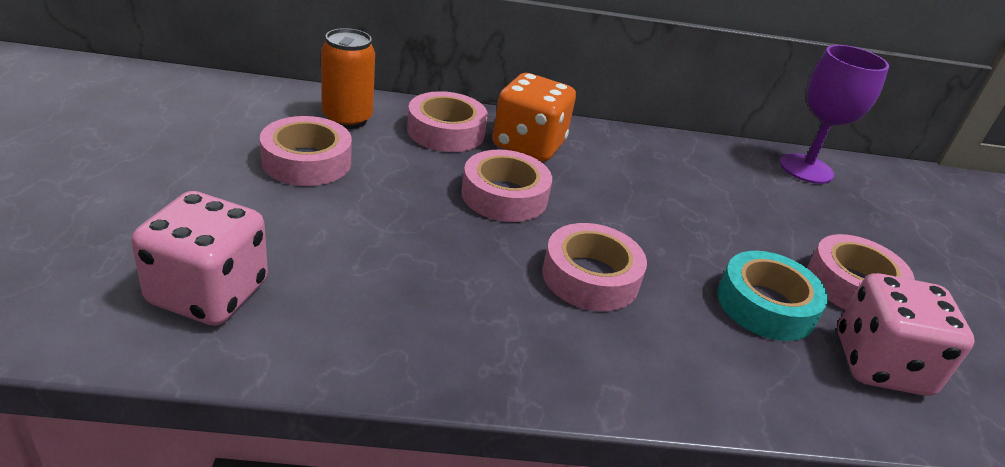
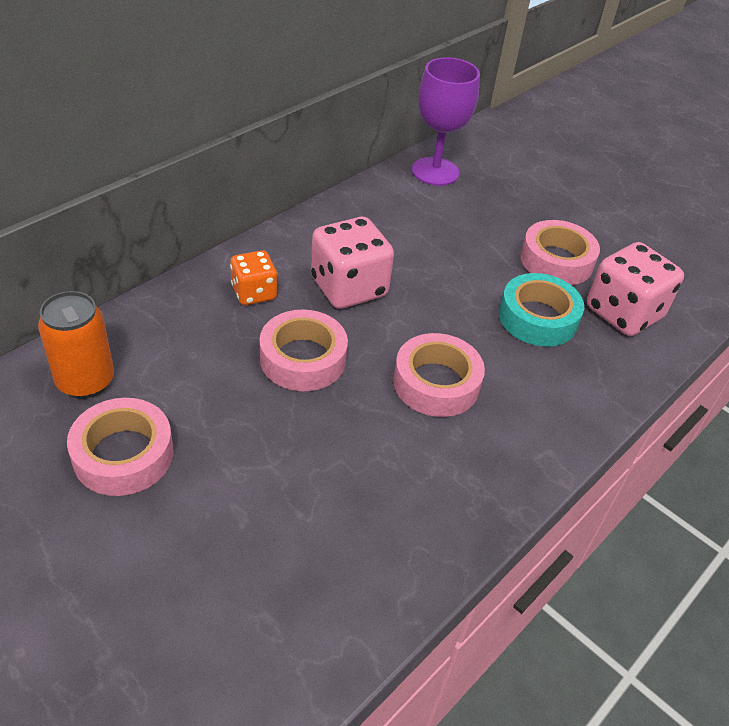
camera: 45 degrees left, 10 degrees up
pink dice [131,191,268,326] -> pink dice moved to [311,217,394,309]
pink tape [407,91,488,152] -> none
orange dice [493,73,576,162] -> orange dice [230,250,277,305], size x0.60

